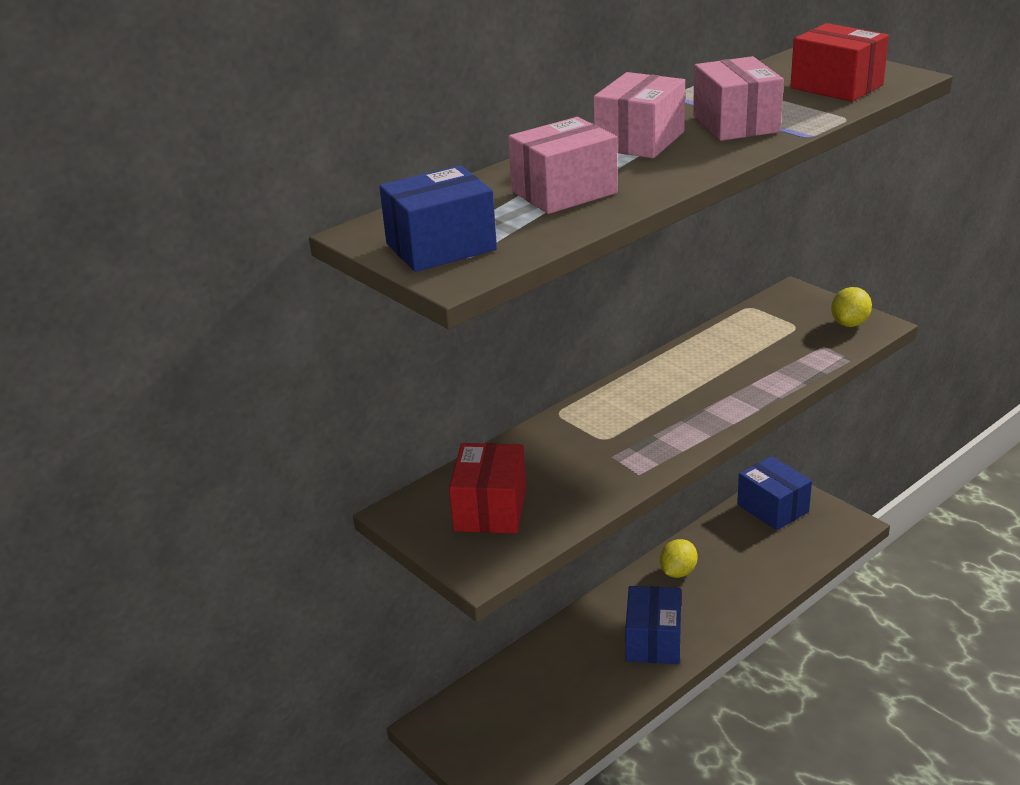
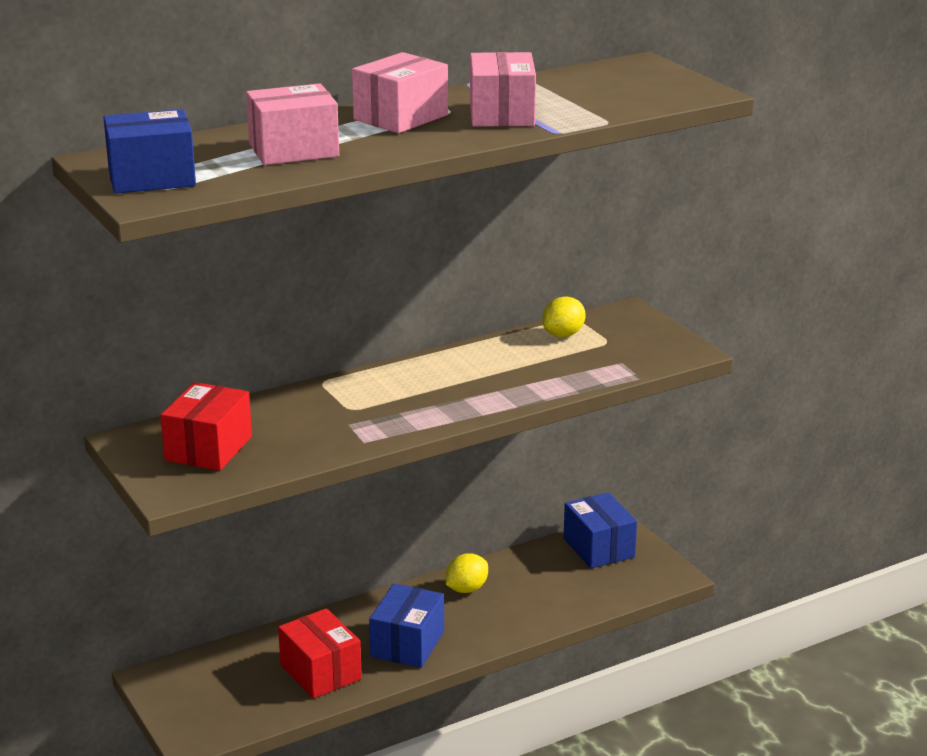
camera: 10 degrees right, 5 degrees down
red box [790,23,889,102] -> red box moved to [278,608,362,699]
yellow lemon [831,287,872,327] -> yellow lemon moved to [542,297,586,337]

